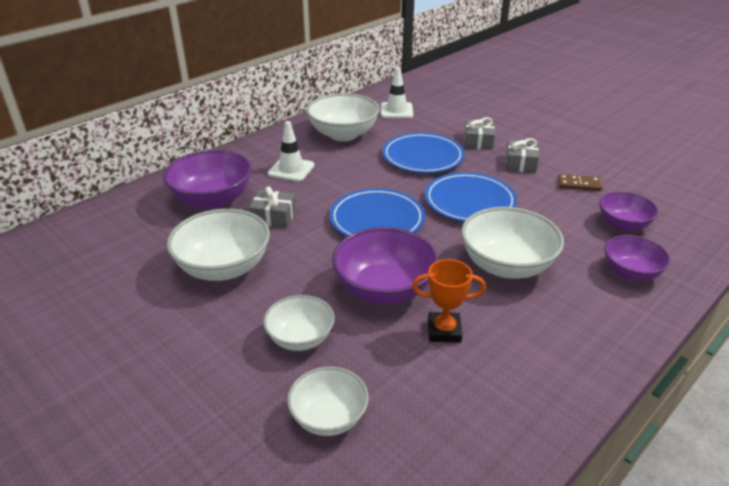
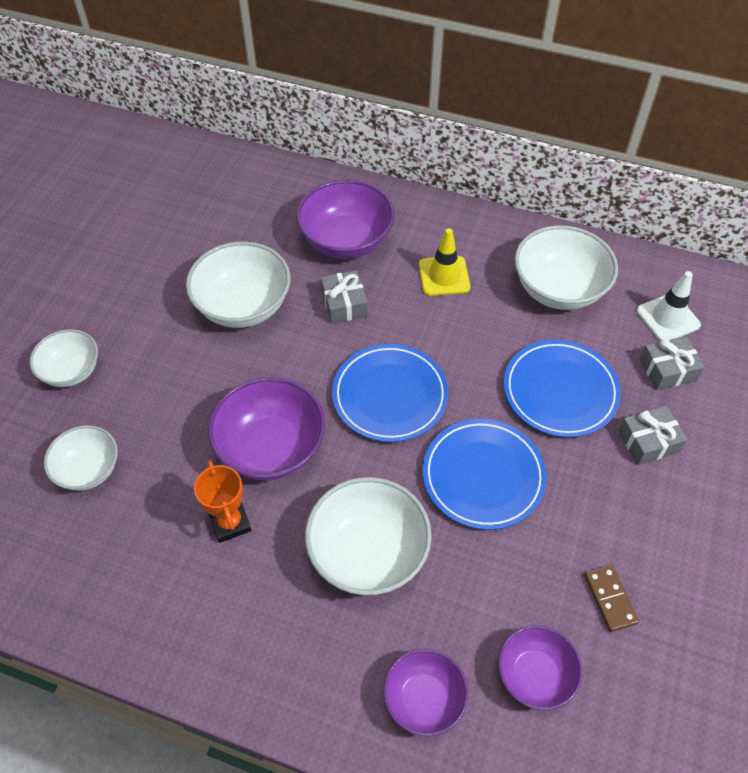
camera: 65 degrees right, 20 degrees up
white bowl [263,295,335,351] -> white bowl moved to [30,329,98,387]
white traffic cone [268,121,315,182] -> yellow traffic cone [419,228,470,296]
grey gift [506,138,539,173] -> grey gift moved to [640,336,705,390]

